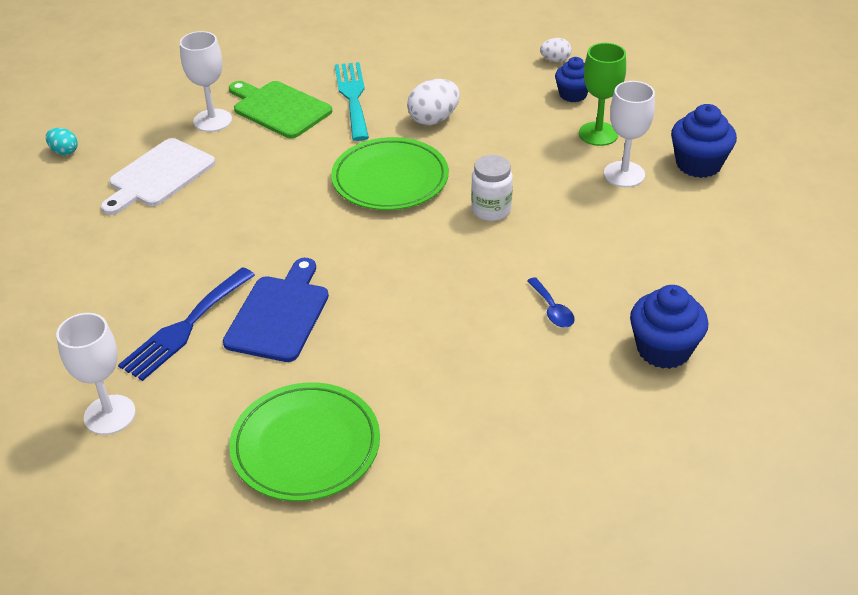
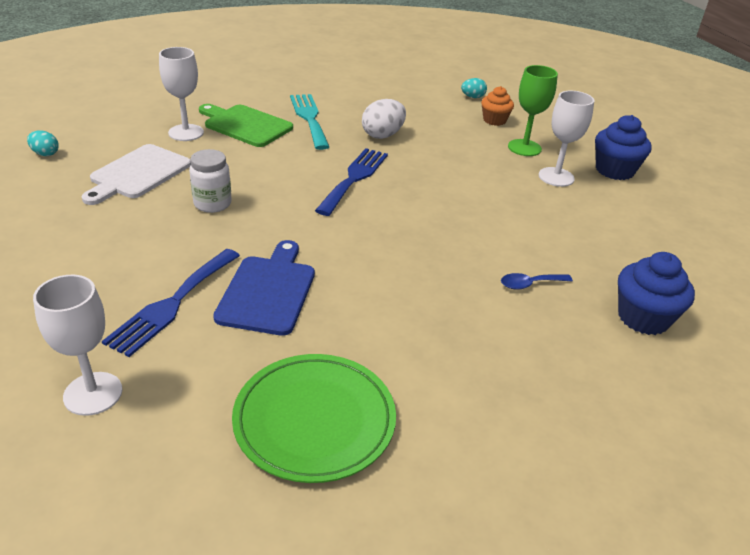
camera: 10 degrees left, 5 degrees down
green plate [331,137,449,210] -> blue fork [315,148,388,216]
white jar [471,155,513,221] -> white jar moved to [189,149,232,213]
blue spoon [527,277,575,328] -> blue spoon turned 105 degrees clockwise [501,273,573,290]
white egg [540,38,572,62] -> turquoise egg [461,78,487,98]
blue cupcake [555,57,589,102] -> orange cupcake [481,86,514,126]

